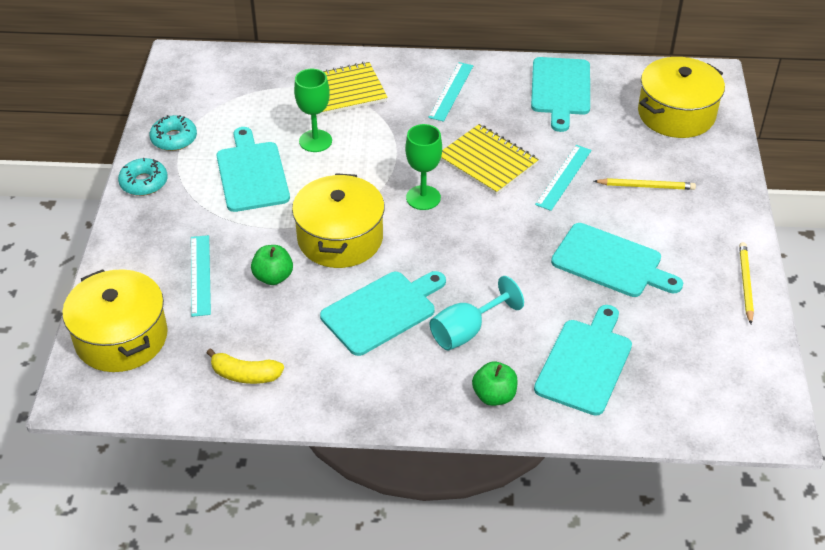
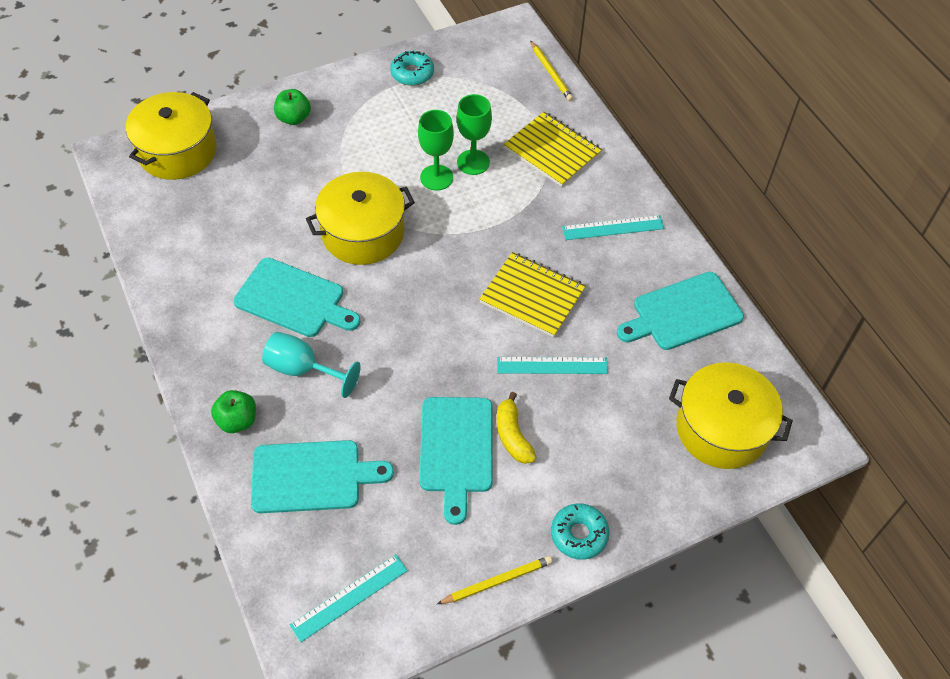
camera: 60 degrees right, 10 degrees up
turquoise donut [118,158,168,196] -> turquoise donut moved to [551,503,610,560]
turquoise ruler [191,235,211,317] -> turquoise ruler moved to [290,554,408,642]
yellow banana [207,348,284,384] -> yellow banana moved to [497,392,537,464]
turquoise cutting board [217,127,290,212] -> none
green apple [251,245,293,285] -> green apple moved to [274,89,311,125]
green goblet [405,124,442,210] -> green goblet moved to [418,110,454,190]
yellow notebook [440,124,539,195] -> yellow notebook turned 75 degrees counterclockwise [479,252,586,337]
yellow pencil [594,178,696,190] -> yellow pencil moved to [530,41,573,101]

